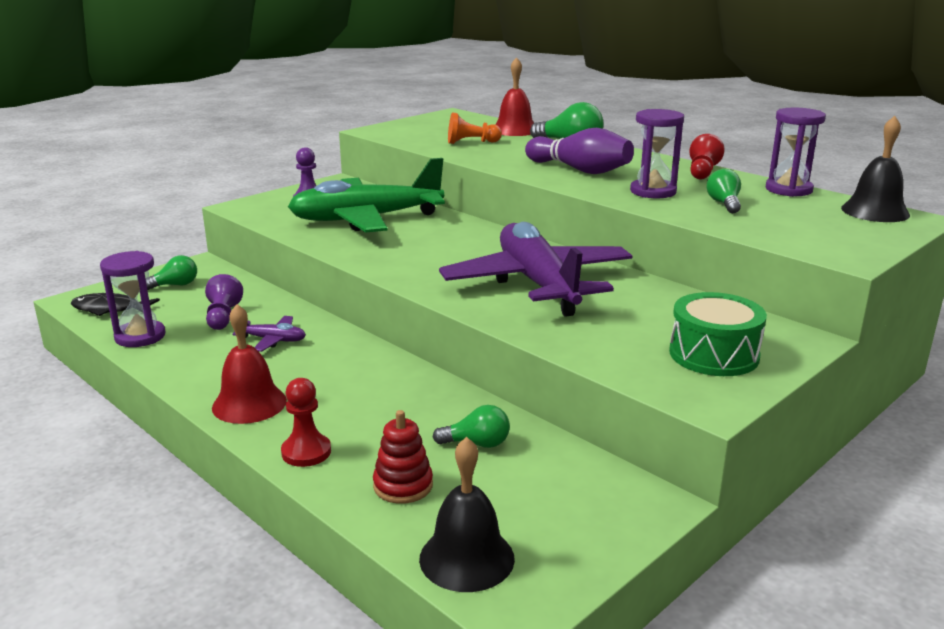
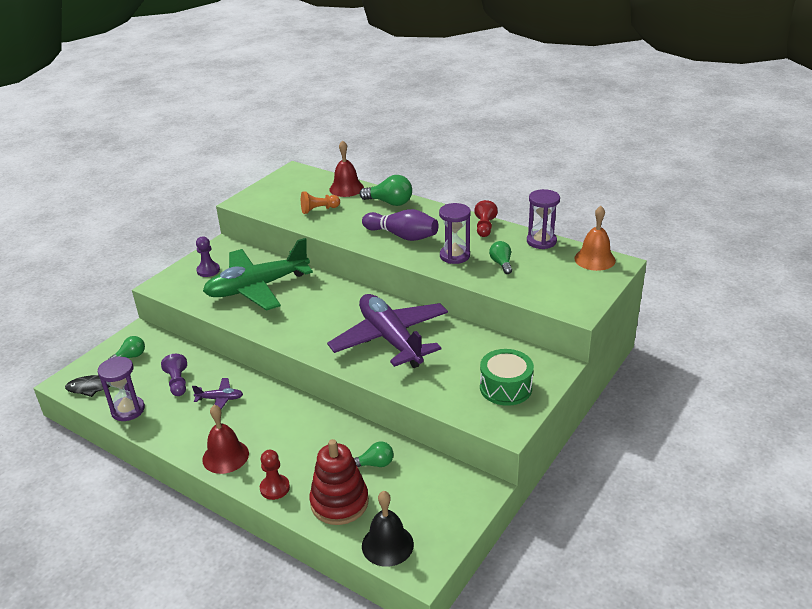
camera: 10 degrees left, 10 degrees up
red stacking toy [373,410,433,504] -> red stacking toy [309,439,369,525], size x1.68
black bell [841,116,910,222] -> orange bell [574,206,616,271]

